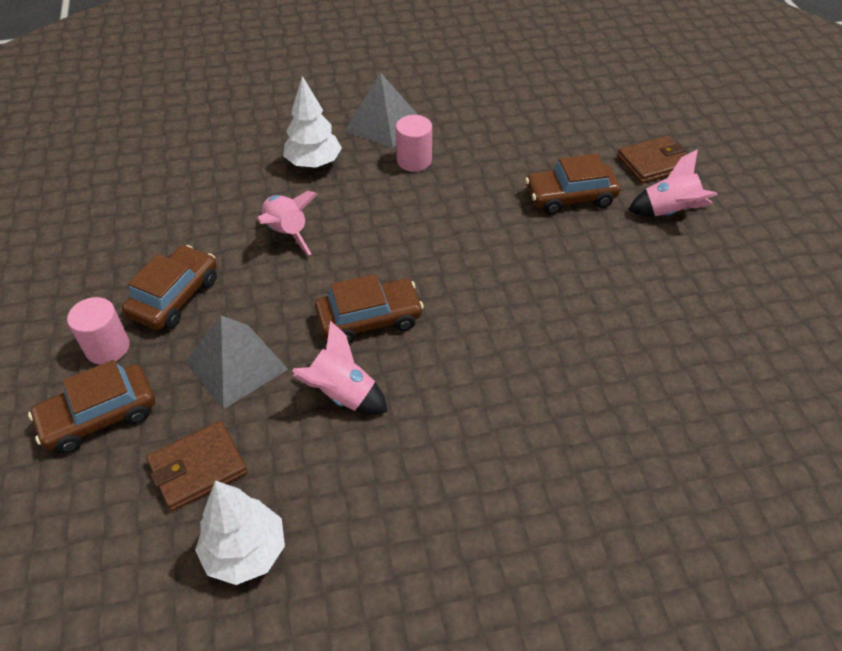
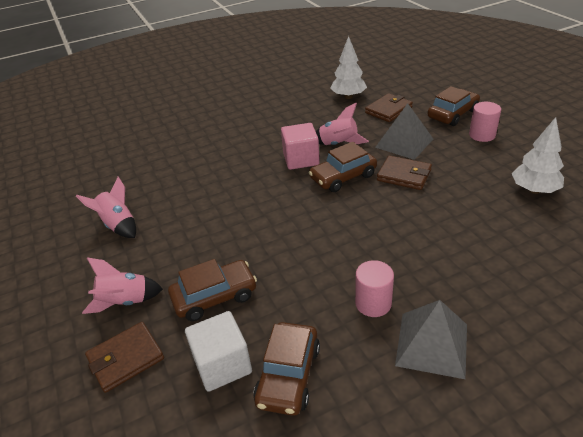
camera: 170 degrees right, 10 degrees down
brown car [122,245,217,330] -> brown car moved to [253,322,320,416]
pink rocket [257,191,318,255] -> pink rocket moved to [76,177,136,238]
white tree [283,76,342,168] -> white tree moved to [512,117,564,194]
none -> white cube [185,311,252,392]
none -> pink cube [281,123,320,170]
none -> brown wallet [377,156,432,190]

